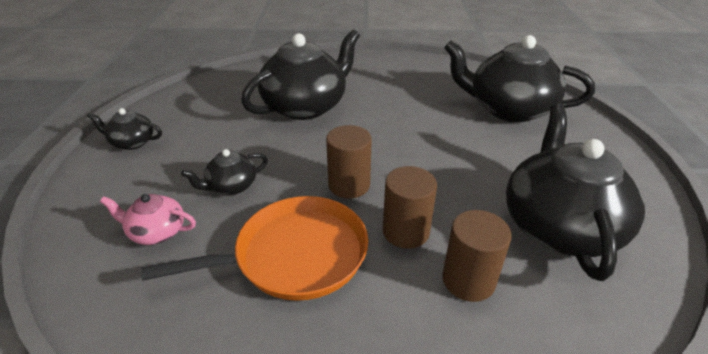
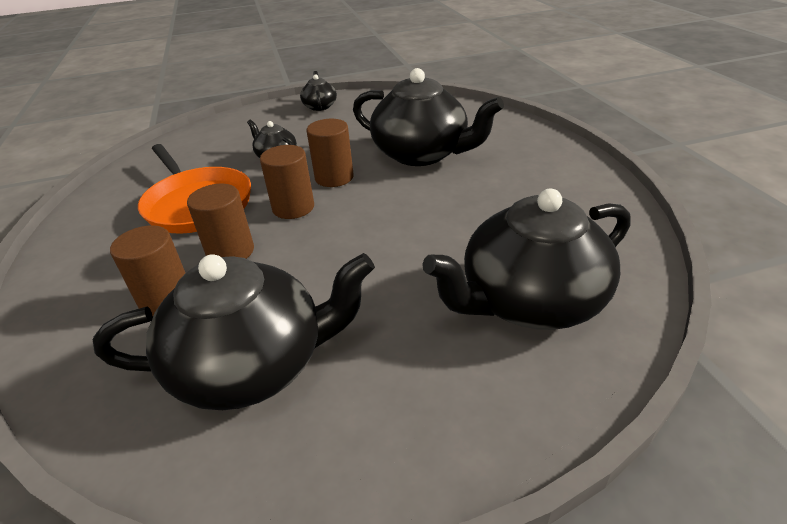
camera: 75 degrees right, 0 degrees up
pink teapot [100,194,196,245] -> none
black teapot [444,35,595,122] -> black teapot turned 120 degrees counterclockwise [422,188,630,330]
none -> brown cylinder [307,119,354,187]

